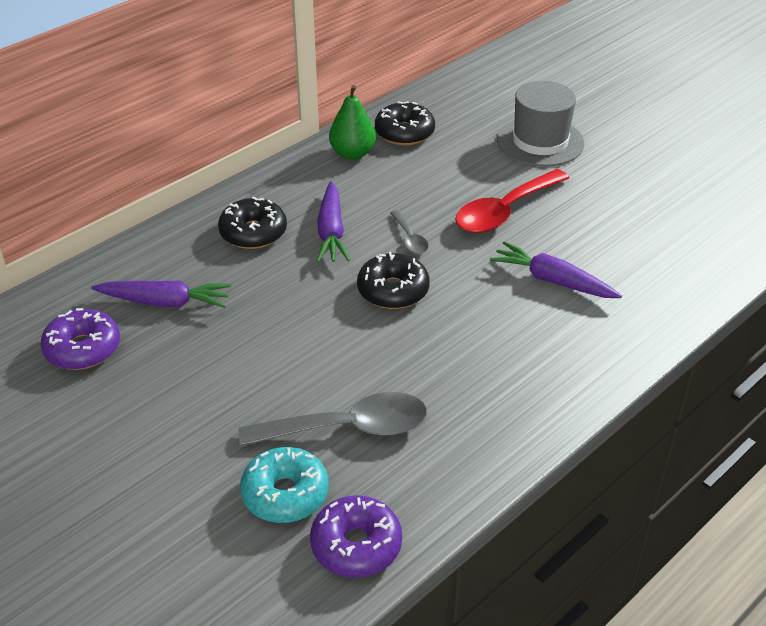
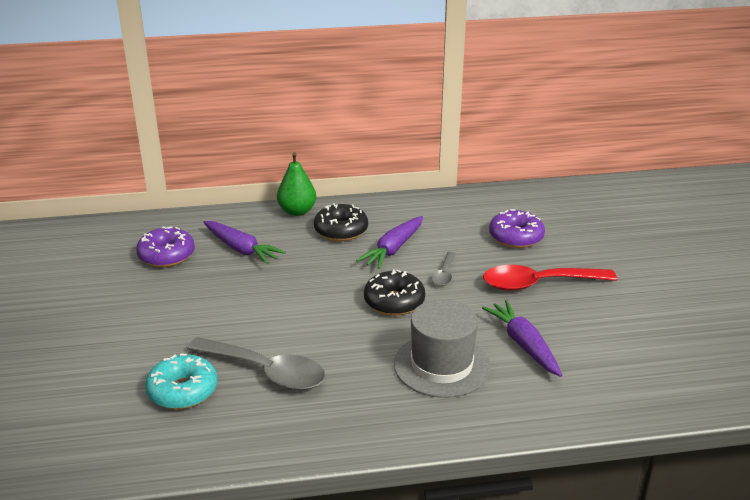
camera: 35 degrees right, 10 degrees down
purple donut [310,495,402,578] -> purple donut moved to [489,209,545,248]
green pear [329,85,376,160] -> green pear moved to [277,152,316,216]
black donut [375,101,435,145] -> none
grey hat [497,81,585,167] -> grey hat moved to [394,299,491,398]

